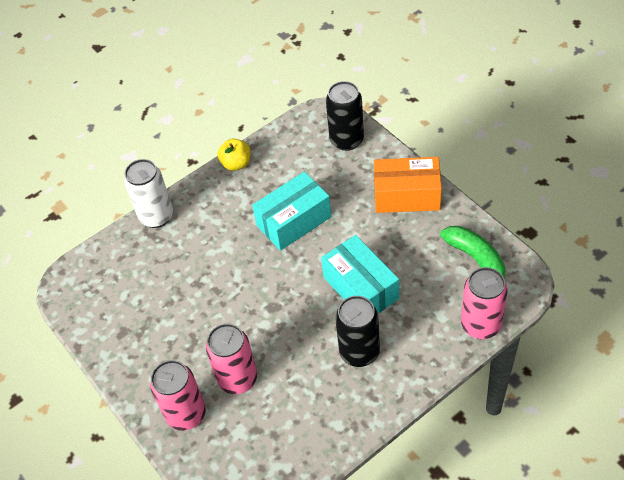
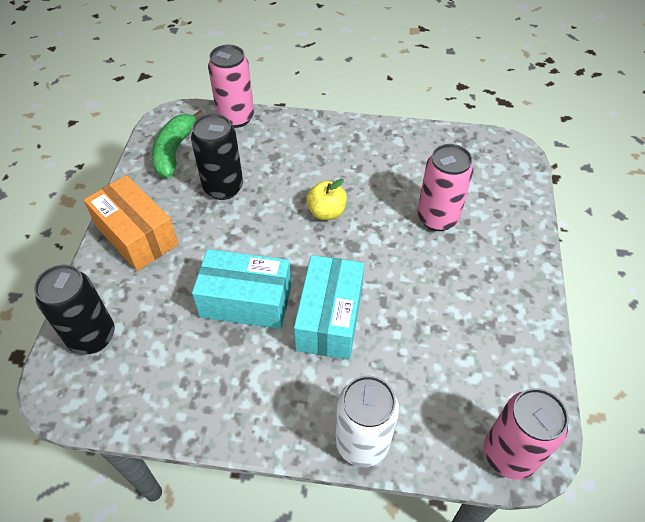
camera: 140 degrees left, 0 degrees up
pink can [150,360,206,431] -> pink can moved to [484,388,569,480]
yellow apple [217,138,250,171] -> yellow apple moved to [306,179,347,220]
turquoise box [321,235,399,313] -> turquoise box moved to [294,255,364,359]
black can [335,296,380,367] -> black can moved to [191,113,243,200]

